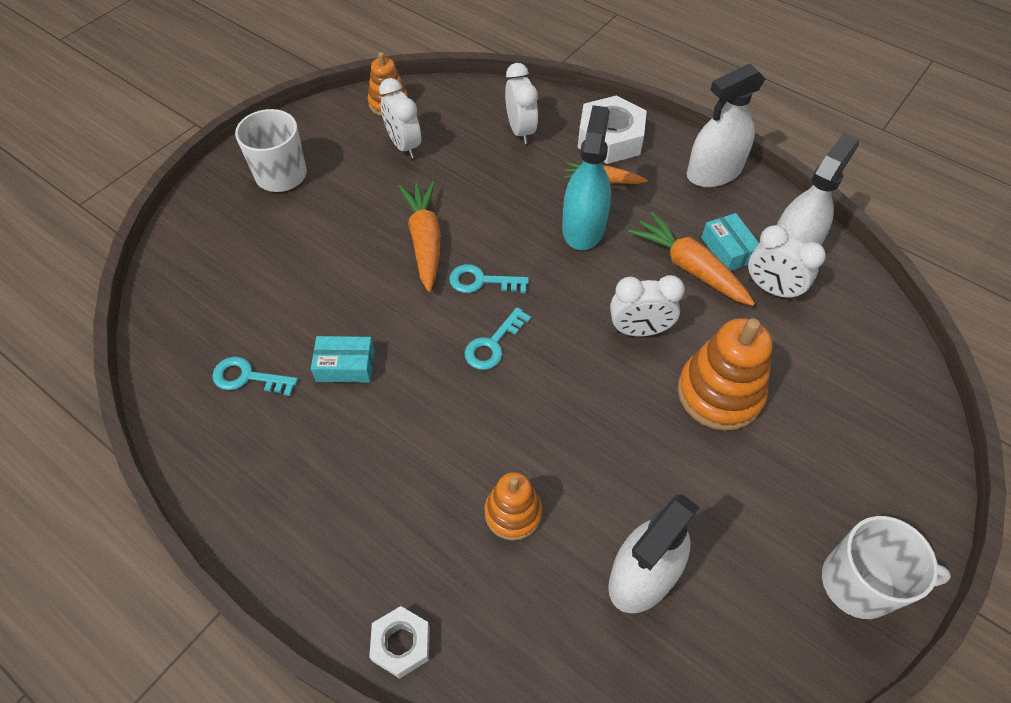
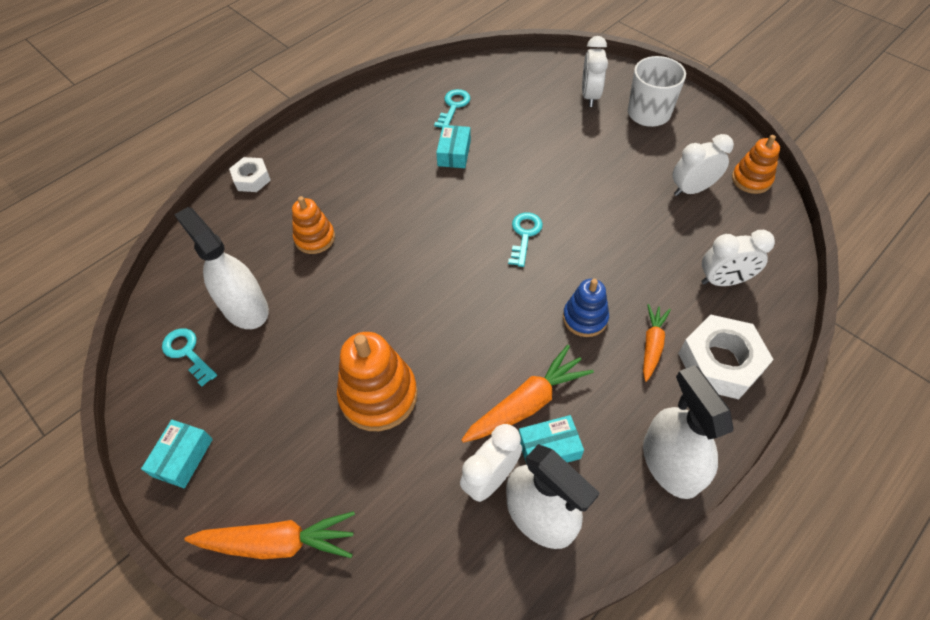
camera: 100 degrees right, 0 degrees up
orange carrot [399,181,441,292] -> orange carrot moved to [184,511,355,559]
turquoise key [464,307,531,370] -> turquoise key moved to [162,328,217,386]
turquoise spray bottle [562,105,611,250] -> blue stacking toy [563,279,609,337]
white clock [610,275,685,337] -> white clock moved to [582,36,608,107]
white mug [822,516,951,619] -> turquoise box [141,420,213,488]

